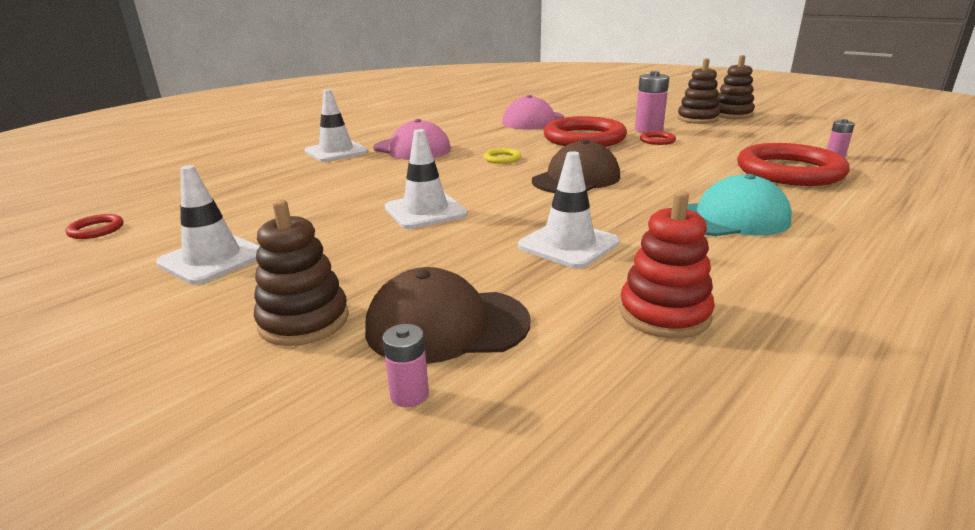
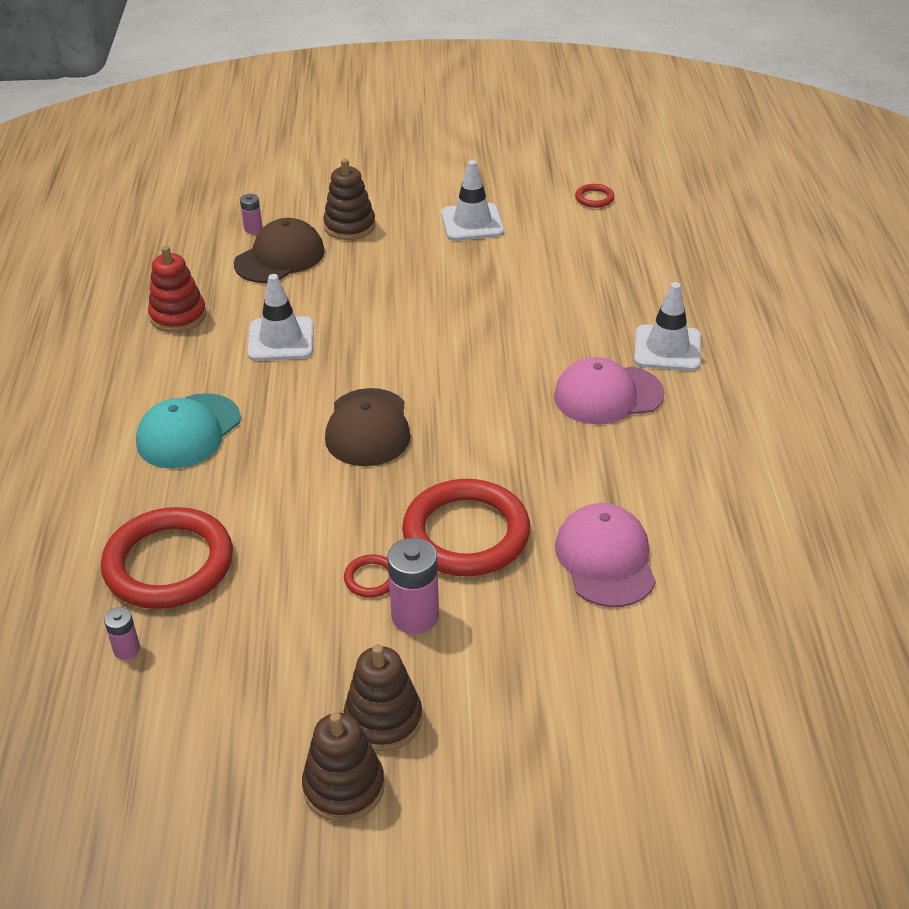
camera: 135 degrees right, 15 degrees up
white traffic cone [385,129,468,229] -> none
yellow ring [484,148,521,164] -> none

